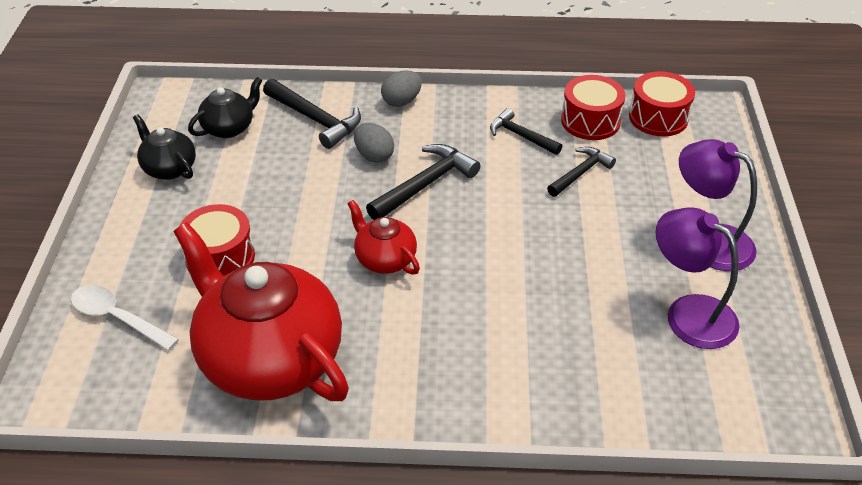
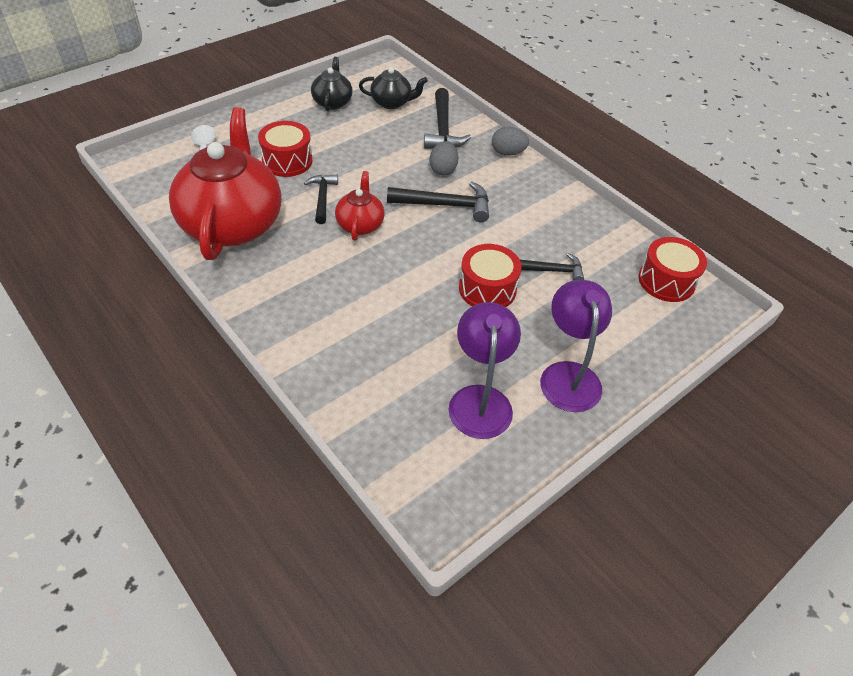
camera: 45 degrees right, 5 degrees up
black hammer [490,108,562,155] -> black hammer moved to [304,175,338,224]
red drum [561,75,626,140] -> red drum moved to [459,244,522,307]

